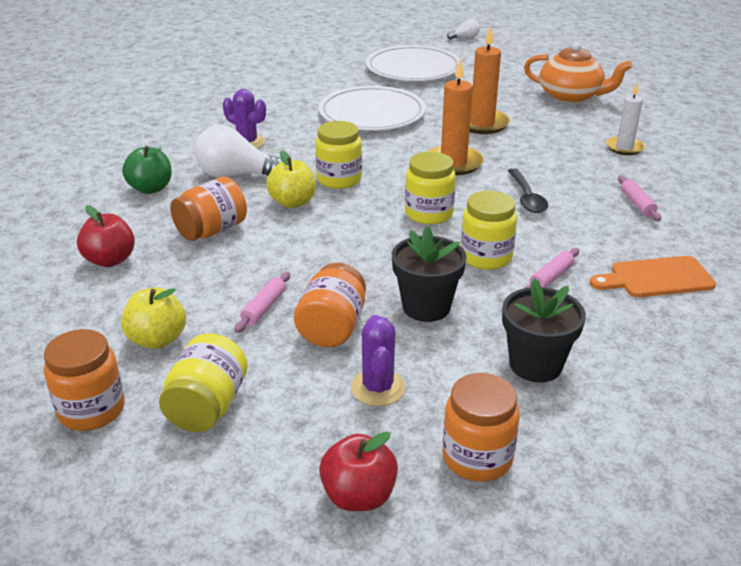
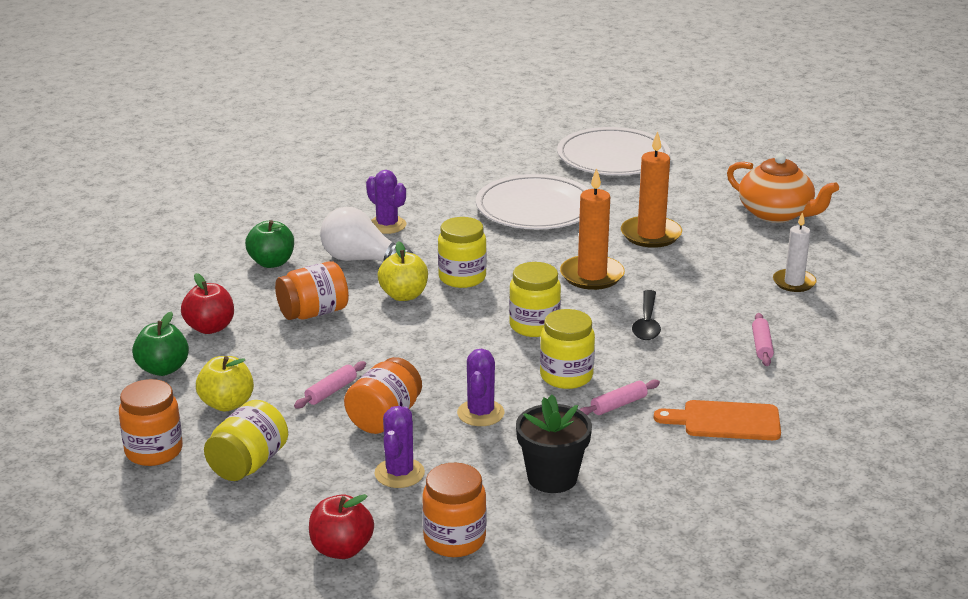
camera: 15 degrees right, 5 degrees down
black flower pot [392,226,467,322] -> purple cactus [457,348,505,426]
white light bulb [447,19,480,40] -> none
none -> green apple [132,311,189,376]

